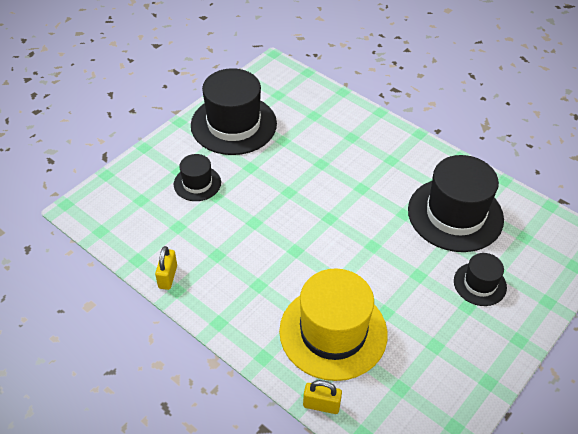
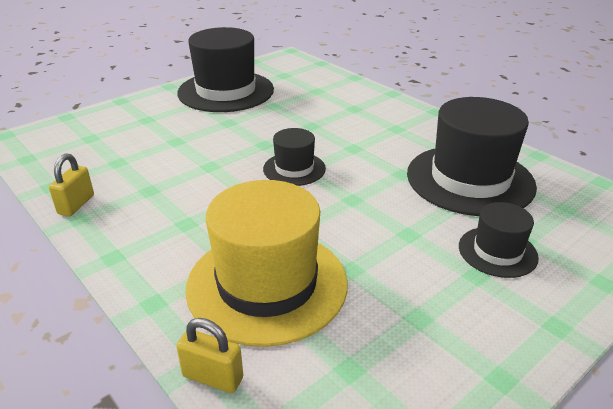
camera: 10 degrees right, 15 degrees down
black hat [174,154,221,201] -> black hat moved to [263,128,326,186]

